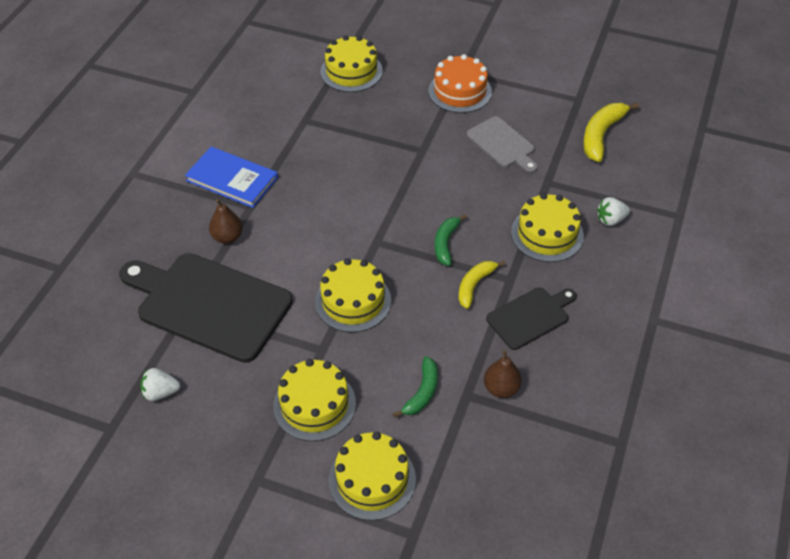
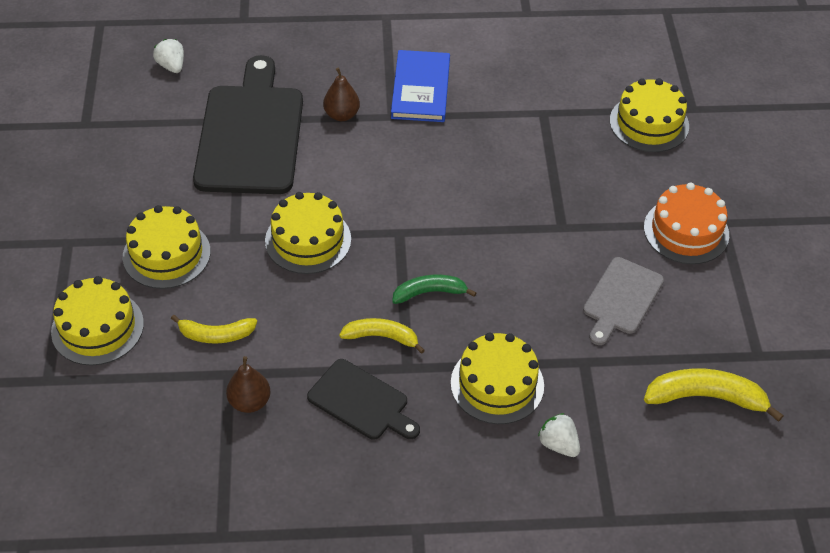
camera: 65 degrees right, 0 degrees up
white strawberry [140,368,180,401] -> white strawberry moved to [153,39,184,73]
green banana [393,356,438,418] -> yellow banana [171,315,257,343]

